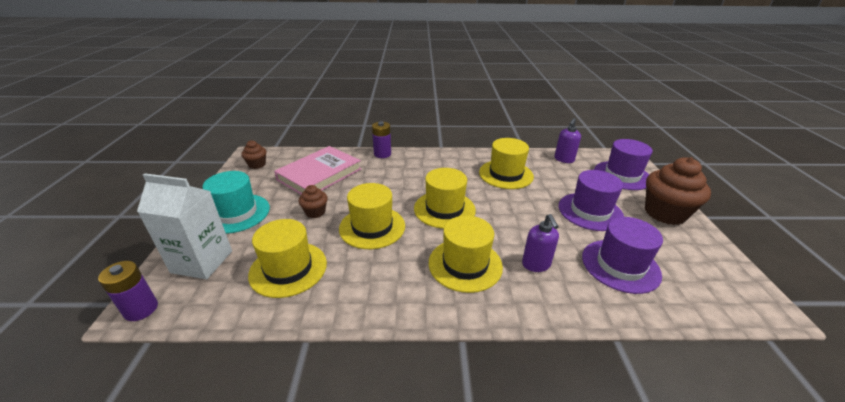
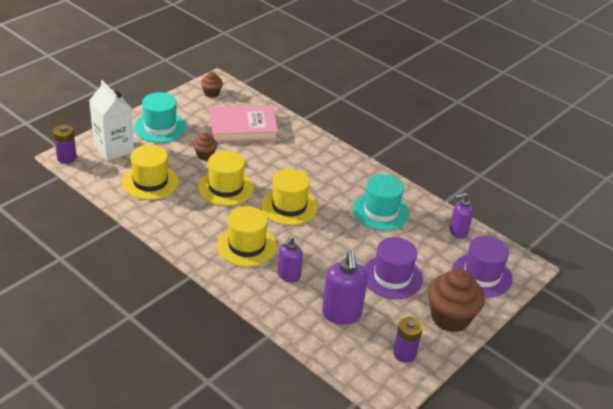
camera: 40 degrees right, 5 degrees up
purple battery [372,122,391,158] -> purple battery moved to [393,317,423,363]
yellow hat [479,138,534,189] -> turquoise hat [353,174,409,231]
purple hat [582,217,663,294] -> purple soap dispenser [322,251,368,325]

